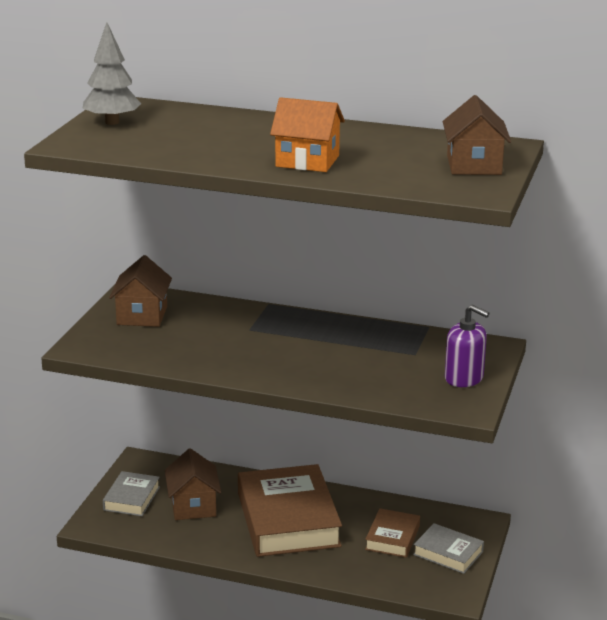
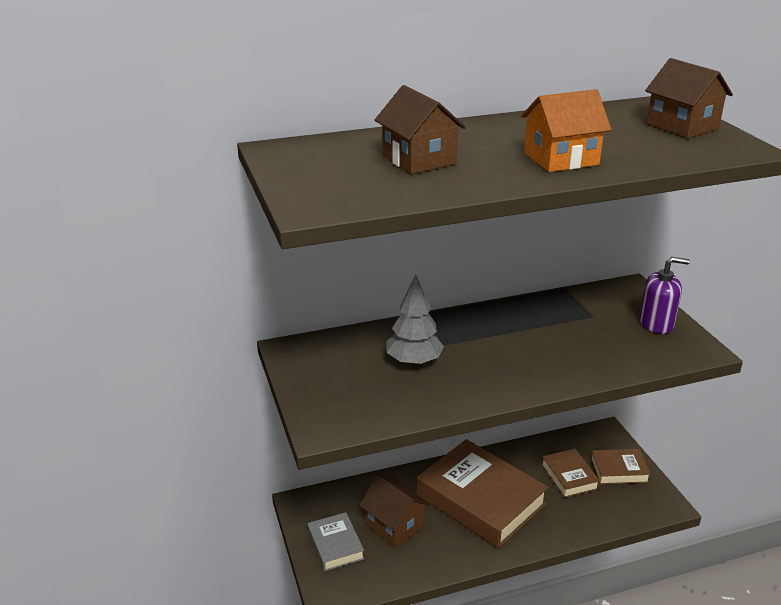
camera: 35 degrees left, 5 degrees up
grey tree [83,22,141,125] -> grey tree moved to [386,274,444,366]
brown house [109,255,172,327] -> brown house moved to [375,85,466,174]
grey book [413,523,484,574] -> brown book [590,449,651,485]

